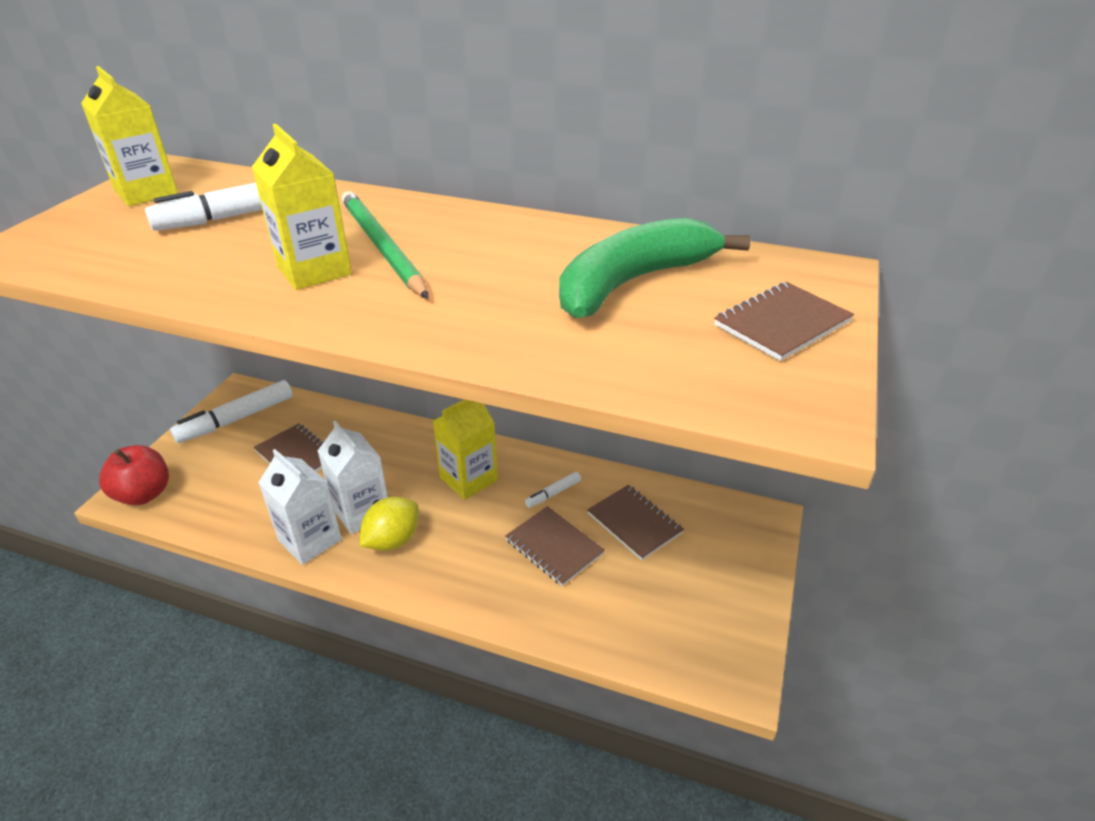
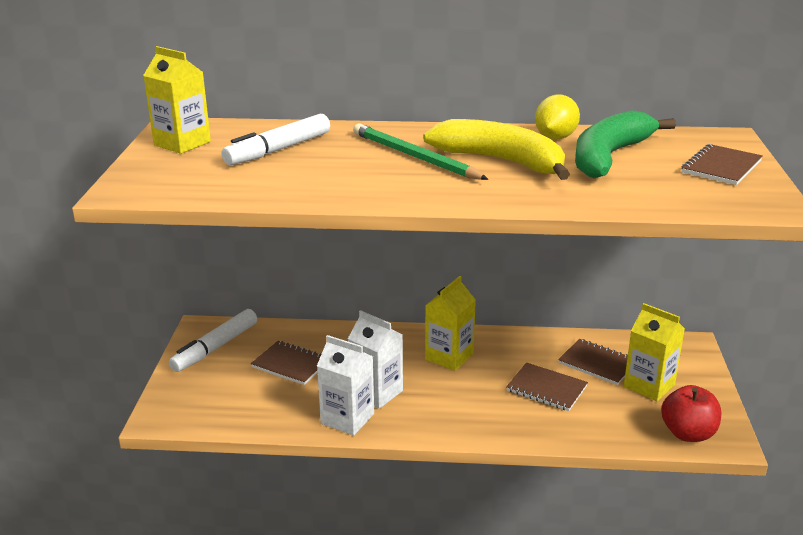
camera: 15 degrees left, 10 degrees down
red apple [99,445,169,505] -> red apple moved to [661,385,721,442]
yellow carton [252,124,352,290] -> yellow carton moved to [624,303,685,401]
yellow lemon [360,497,419,551] -> yellow lemon moved to [535,95,580,139]
white marker [525,472,581,508] -> none
none -> yellow banana [423,119,570,180]

